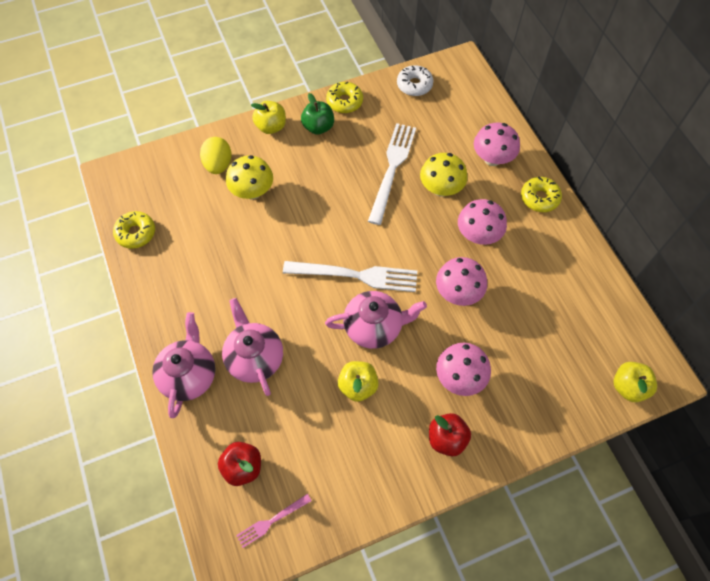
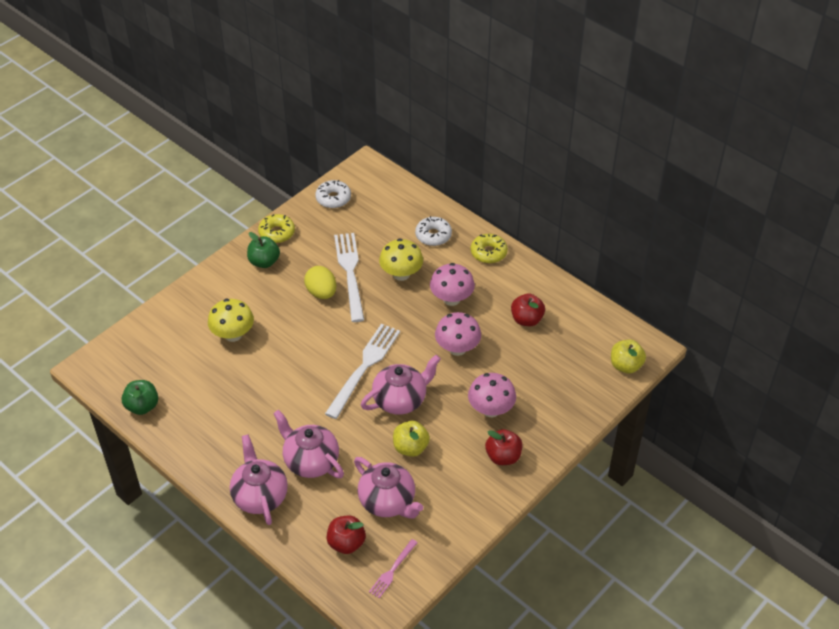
camera: 25 degrees left, 15 degrees down
yellow donut [113,211,155,249] -> green apple [121,380,158,415]
yellow egg [200,137,231,174] -> yellow egg moved to [304,266,336,299]
yellow apple [251,101,286,134] -> none
white fork [283,261,417,292] -> white fork turned 45 degrees counterclockwise [325,324,400,419]
pink mushroom [474,123,520,166] -> white donut [415,216,452,246]
none -> pink teapot [354,457,423,518]
none -> red apple [511,293,545,326]

